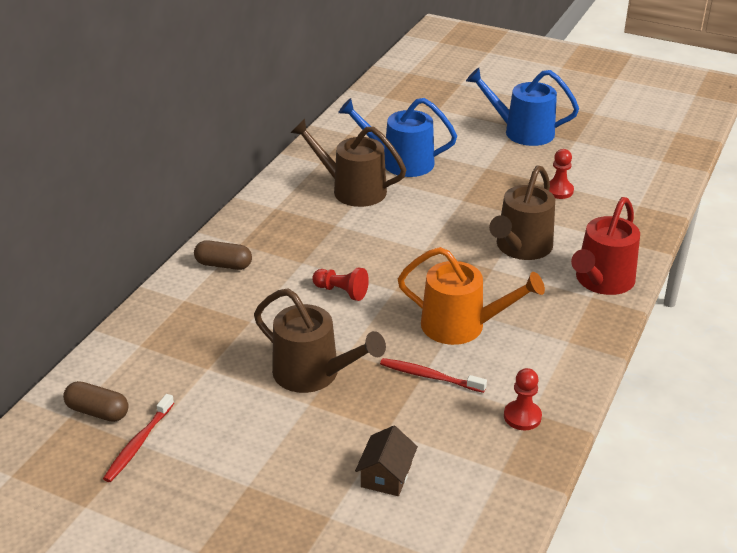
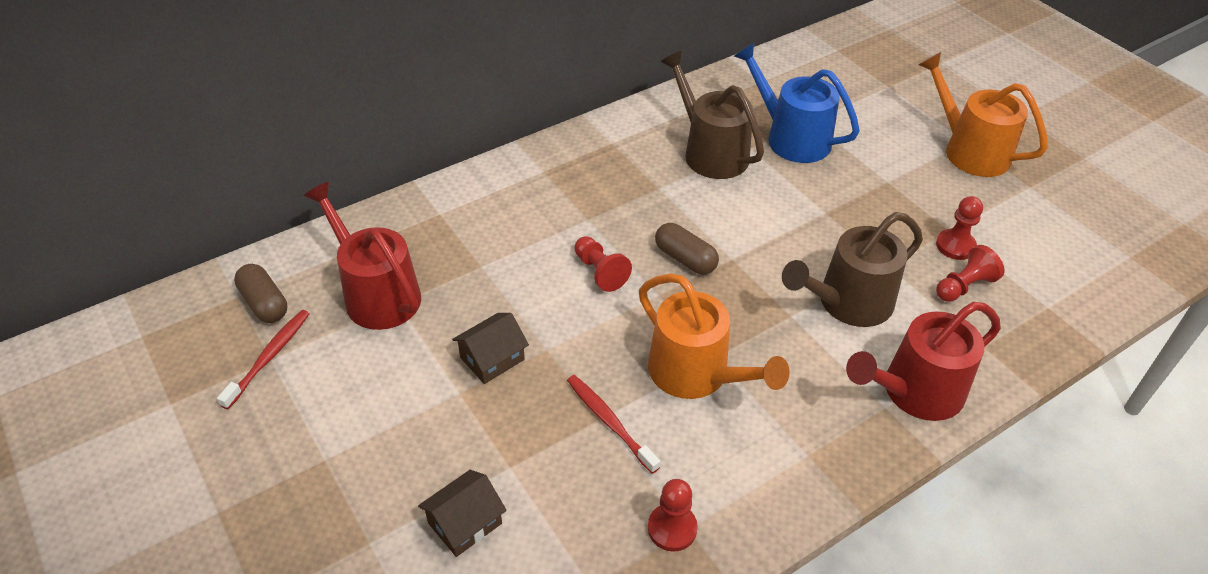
camera: 30 degrees right, 10 degrees up
red toothbrush [103,394,174,482] -> red toothbrush turned 150 degrees clockwise [217,310,309,409]
brown capsule [194,240,252,270] -> brown capsule moved to [655,223,719,275]
brown watering can [254,289,386,393] -> brown house [452,313,529,384]
blue watering can [466,68,579,146] -> orange watering can [918,52,1048,177]
none -> red watering can [304,182,421,330]
none -> red pawn [936,245,1004,302]

